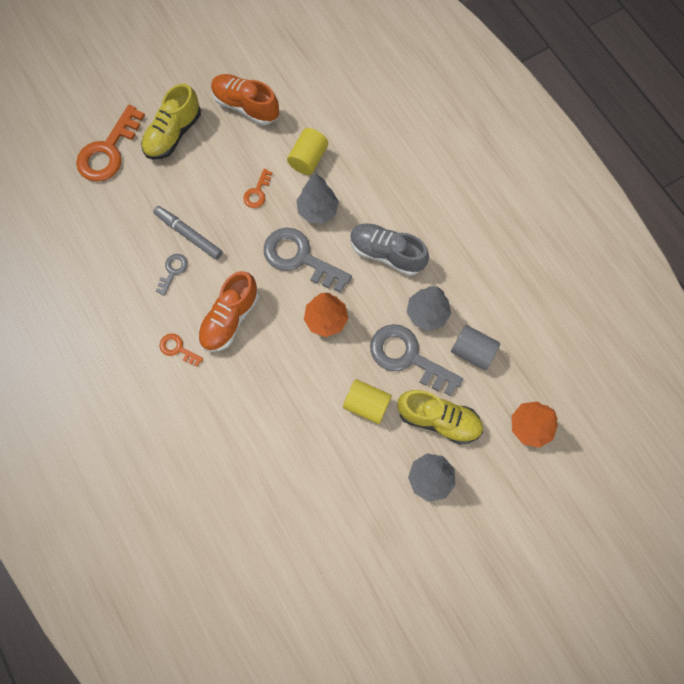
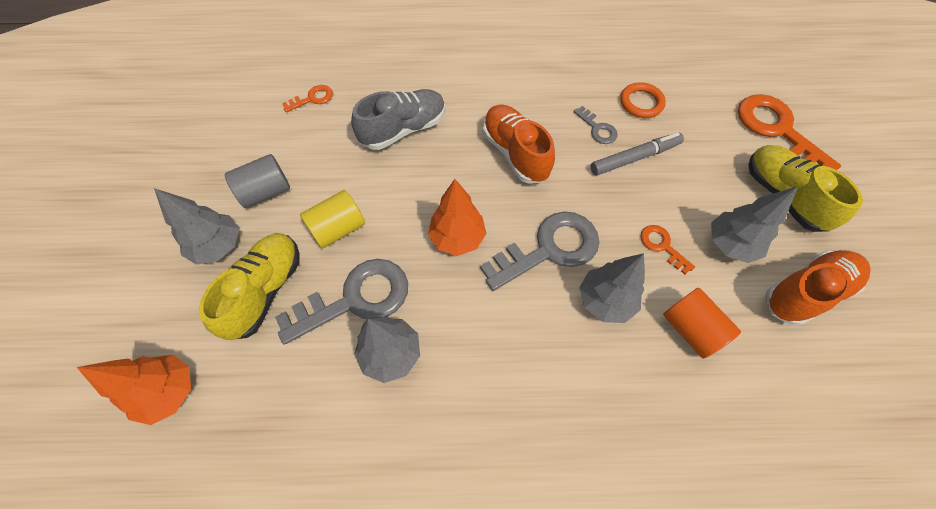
camera: 120 degrees right, 10 degrees down
orange key [160,333,203,367] -> orange key moved to [282,85,333,112]
yellow cylinder [287,128,328,175] -> orange cylinder [663,288,741,359]
grey shoe [350,223,429,276] -> grey shoe moved to [351,89,446,150]
yellow shoe [397,390,483,445] -> yellow shoe turned 150 degrees clockwise [199,233,300,340]
grey cylinder [451,325,500,370] -> grey cylinder moved to [225,154,290,208]
none -> orange ring [620,82,666,118]
none -> grey tree [711,186,798,263]

